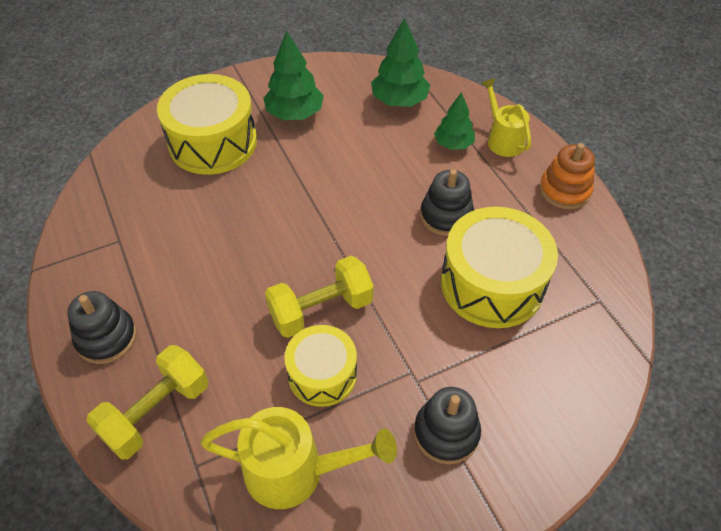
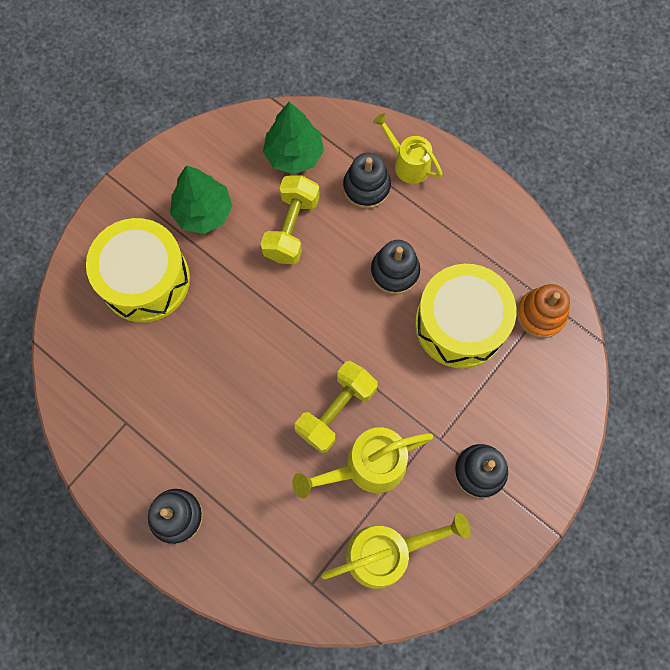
camera: 25 degrees left, 20 degrees up
yellow dumbbell [86,345,208,460] -> yellow dumbbell moved to [261,175,320,264]
yellow drum [285,325,357,407] -> yellow watering can [292,427,434,499]
green tree [434,92,475,150] -> black stacking toy [343,152,391,209]
orange stacking toy [539,143,595,209] -> orange stacking toy moved to [517,284,570,338]

